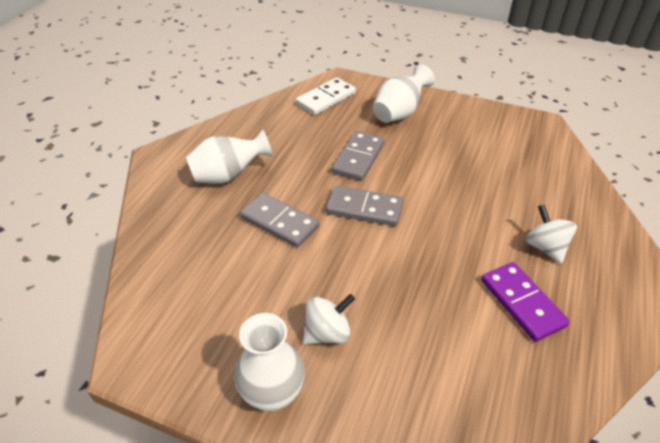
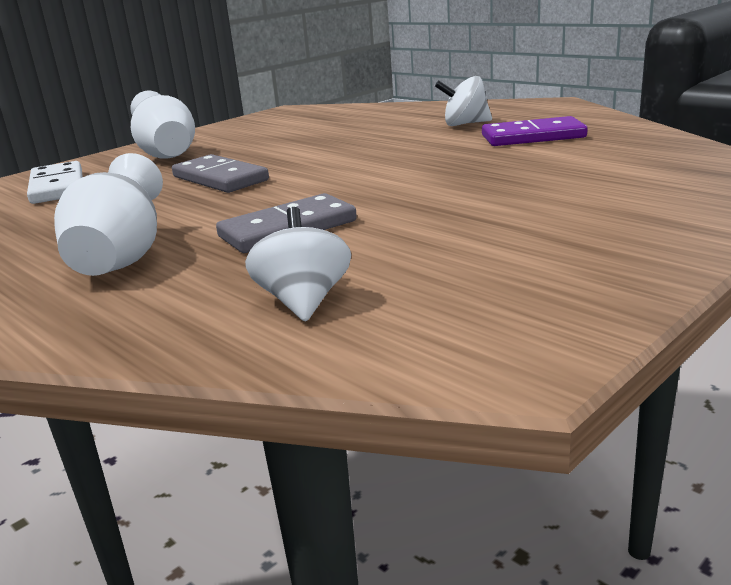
camera: 65 degrees left, 20 degrees down
white vase [234,313,305,411] -> none
white spinning top [303,294,355,344] -> white spinning top moved to [245,207,351,322]
grey domino [326,185,403,226] -> none

